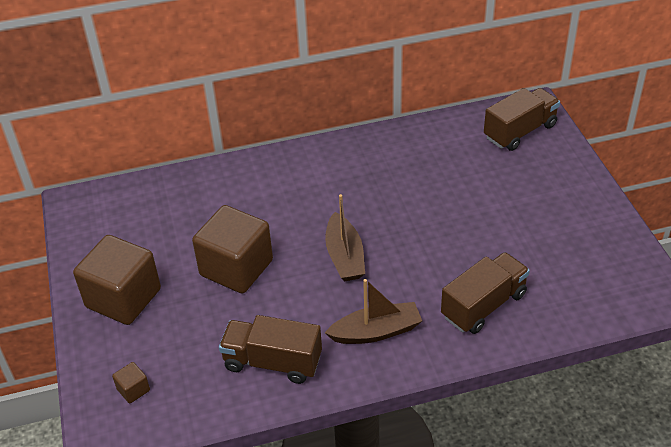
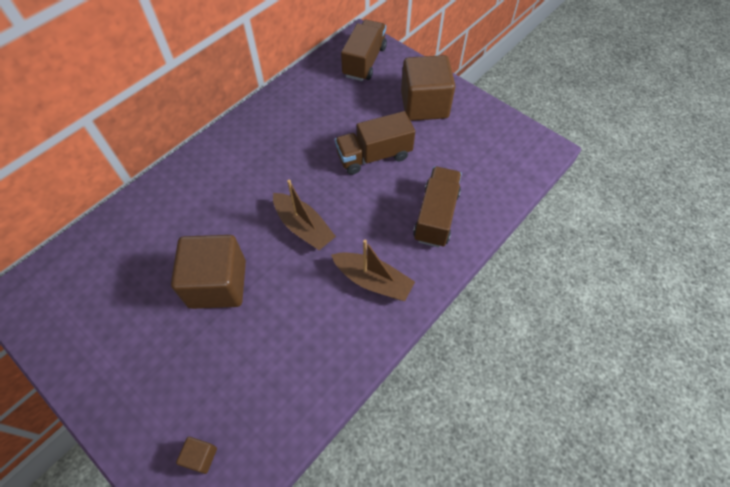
camera: 35 degrees left, 15 degrees up
brown cube [73,235,161,325] -> brown cube moved to [401,55,455,121]
brown truck [219,315,322,384] -> brown truck moved to [335,111,415,175]
brown boat [325,279,422,344] -> brown boat turned 75 degrees clockwise [331,240,415,301]

